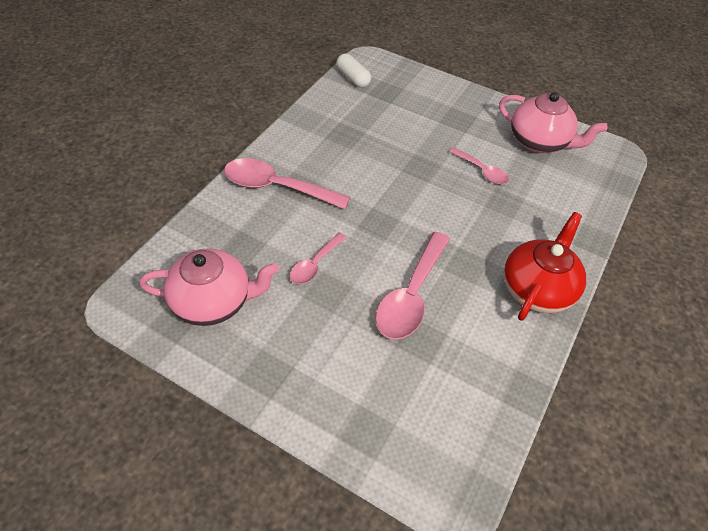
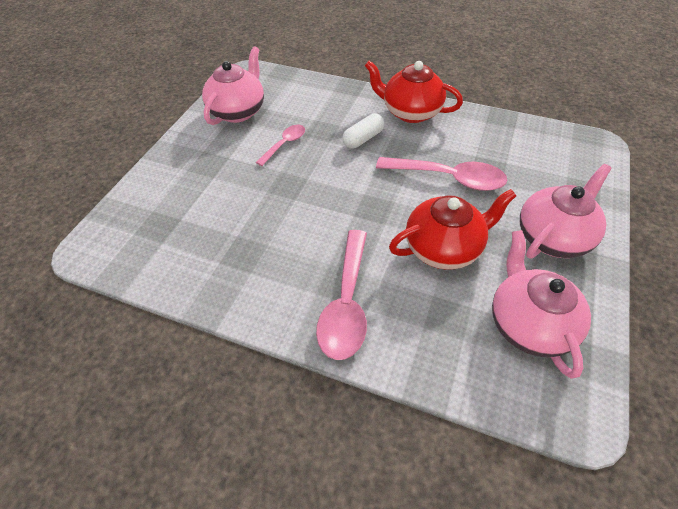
camera: 95 degrees left, 0 degrees up
pink spoon [290,233,347,284] -> red teapot [389,189,516,270]
white capsule [336,54,372,88] -> white capsule moved to [343,114,385,148]
none -> pink teapot [520,164,612,259]

